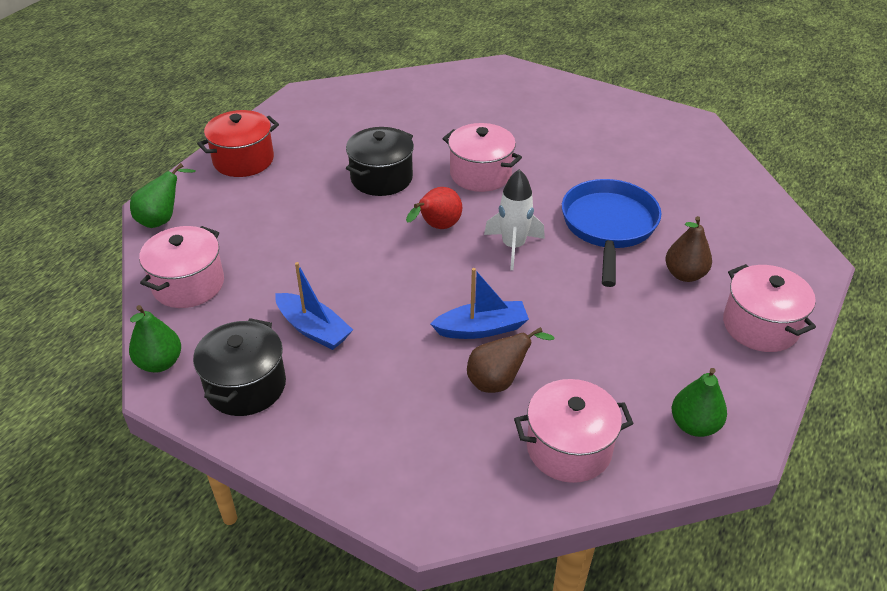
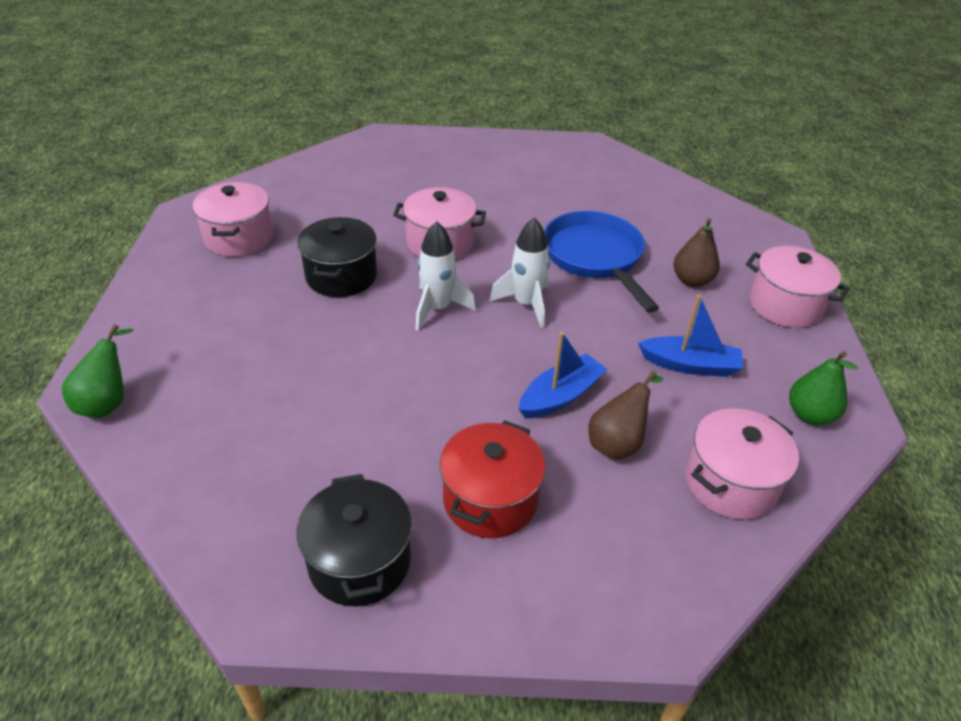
camera: 30 degrees left, 0 degrees up
green pear [129,305,181,373] -> none
pink pot [139,226,224,308] -> pink pot moved to [192,182,273,257]
red pot [197,110,279,177] -> red pot moved to [440,420,546,538]
blue boat [275,262,353,350] -> blue boat moved to [638,295,743,377]
red pear [406,187,462,229] -> white rocket [415,221,476,331]

